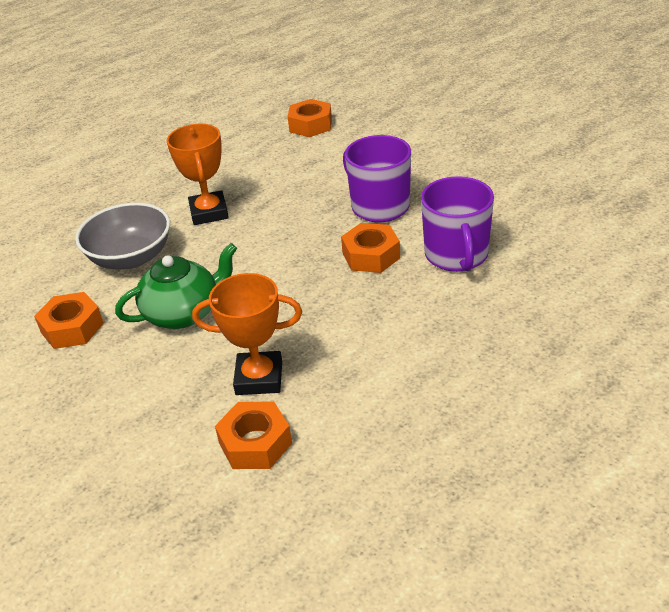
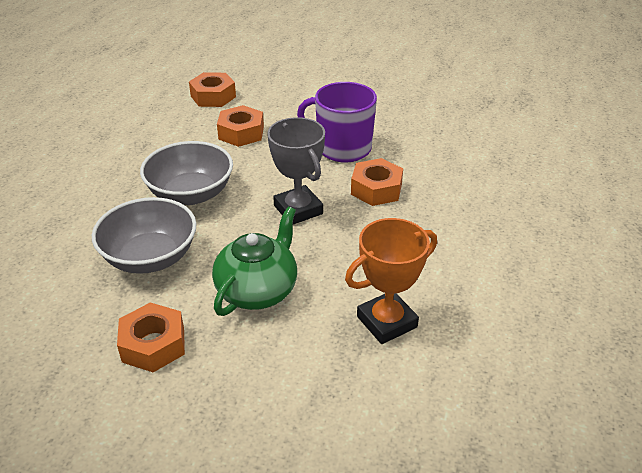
camera: 35 degrees left, 0 degrees up
orange trophy [167,124,229,225] -> grey bowl [140,141,233,205]
orange nut [215,401,292,469] -> orange nut moved to [217,105,264,147]
purple mug [421,176,494,272] -> none
none -> grey trophy [267,117,325,224]

